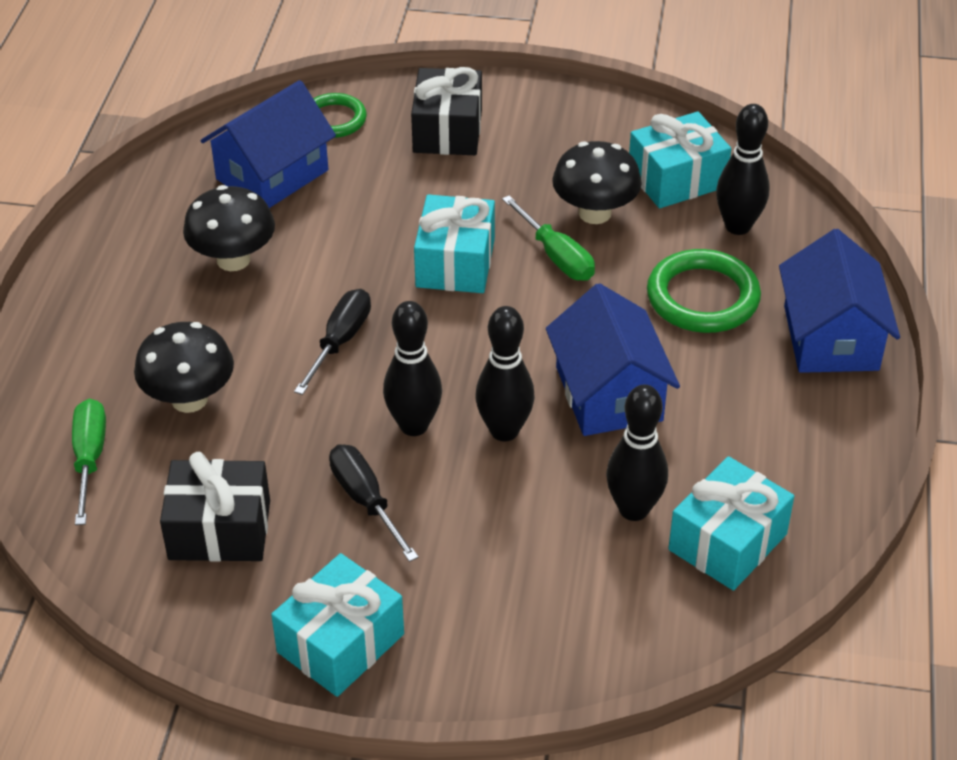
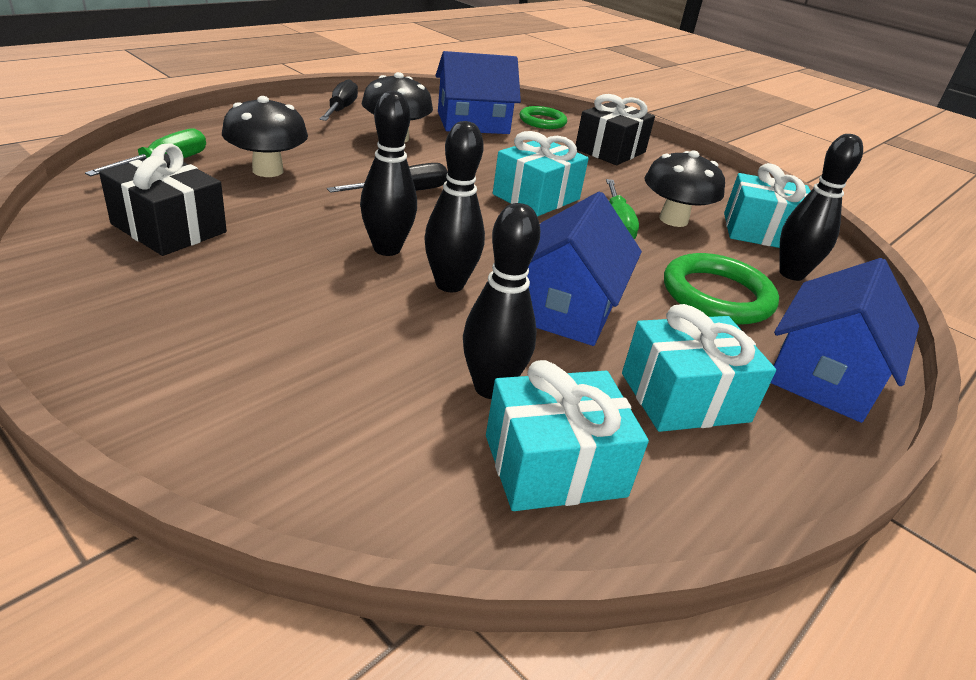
camera: 30 degrees right, 10 degrees down
turquoise gift [271,553,404,697] -> turquoise gift moved to [622,304,776,432]
black screwdriver [329,444,419,562] -> black screwdriver moved to [319,79,358,121]

